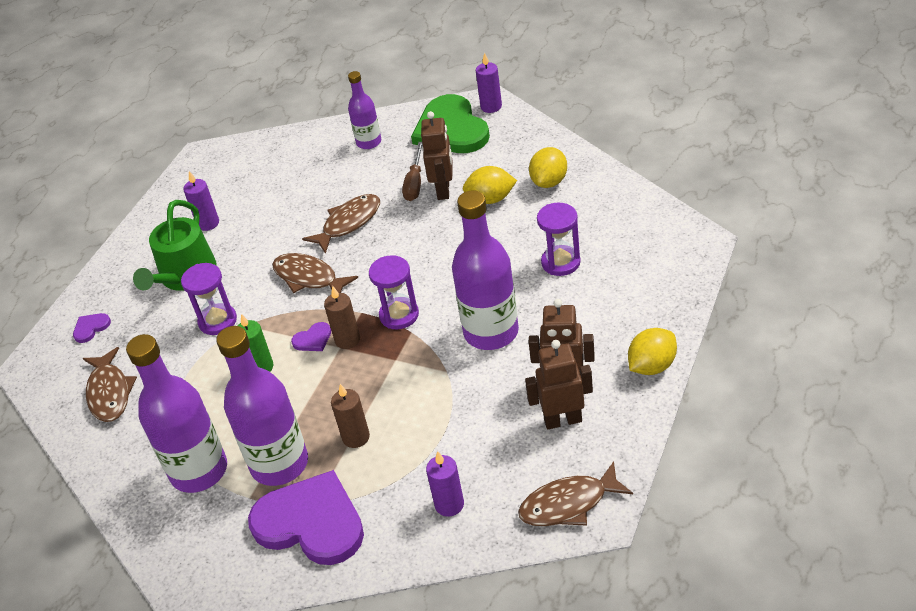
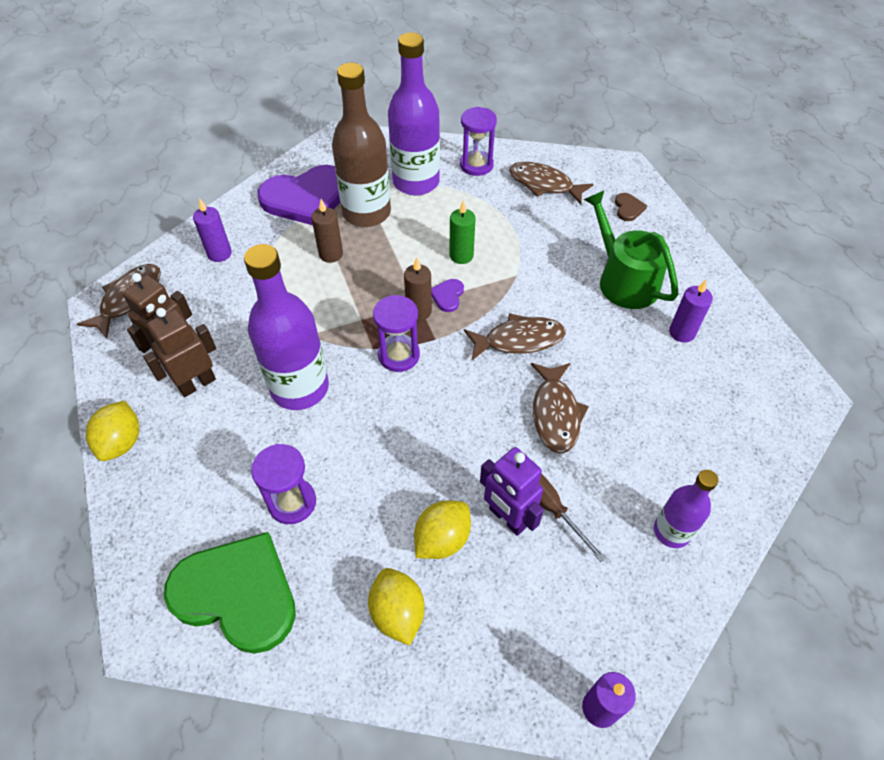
camera: 130 degrees right, 10 degrees up
purple heart [73,313,111,343] -> brown heart [615,193,647,221]
purple hourglass [181,263,237,335] -> purple hourglass moved to [460,107,497,176]
purple bottle [216,326,308,486] -> brown bottle [332,63,391,227]
green heart [411,94,490,153] -> green heart moved to [164,532,296,654]
brown robot [421,111,452,200] -> purple robot [480,447,544,536]

